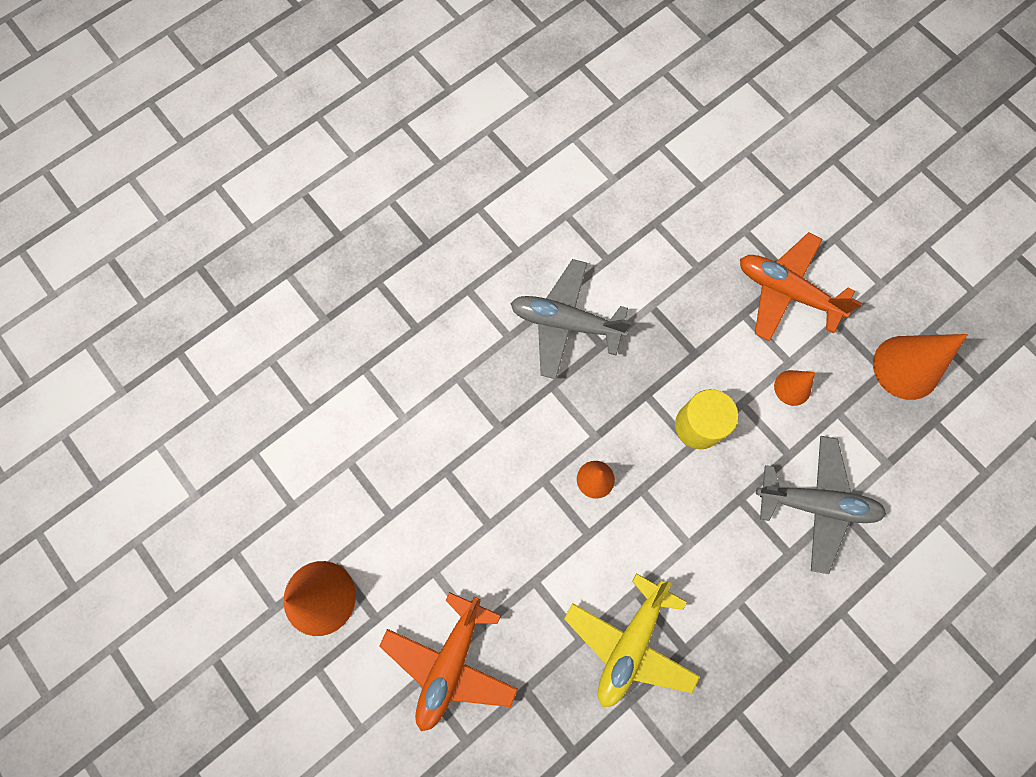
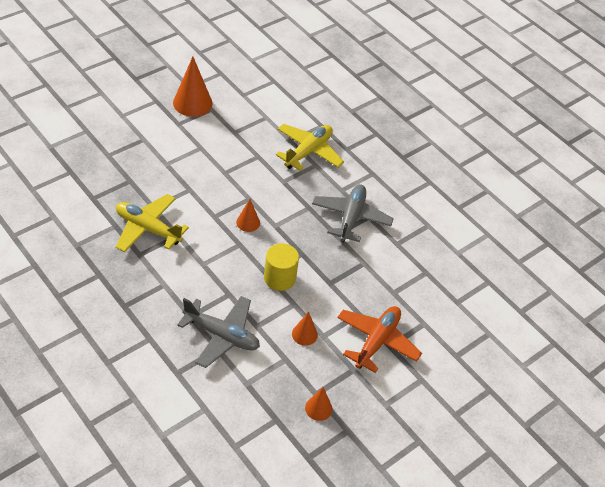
camera: 85 degrees right, 25 degrees down
orange plane [379,592,518,731] -> none
grey plane [756,436,886,574] -> grey plane turned 75 degrees counterclockwise [177,296,260,368]
orange cone [873,334,968,400] -> orange cone [305,387,332,421], size x0.55
none -> yellow plane [276,124,344,171]

